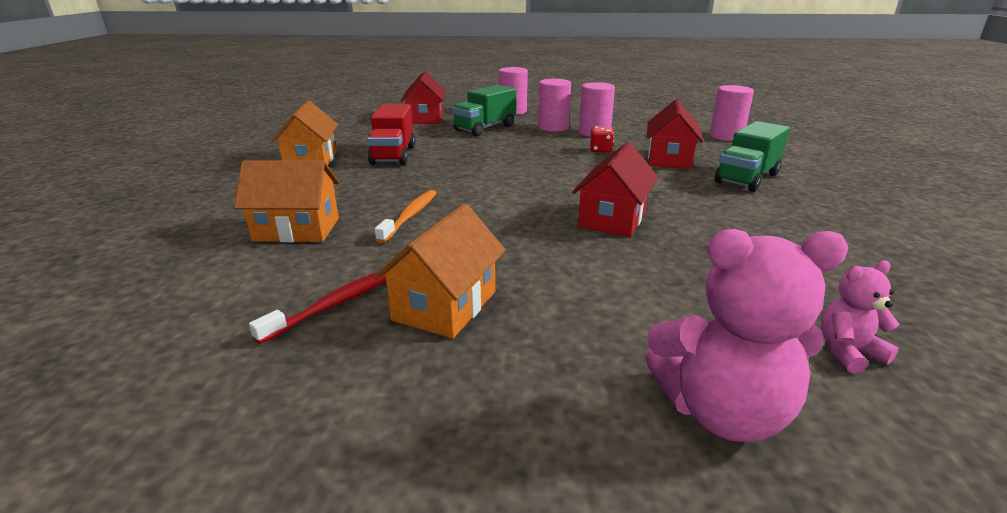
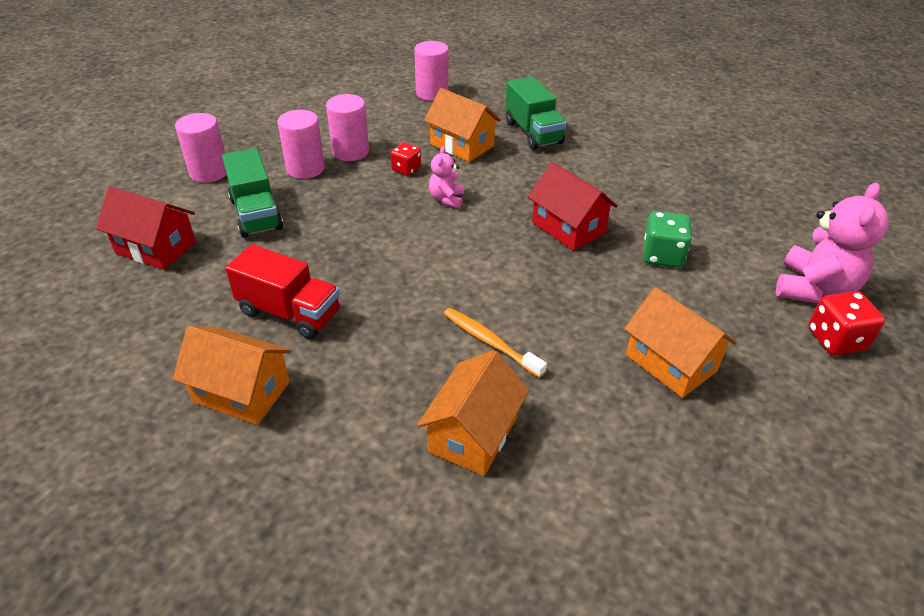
camera: 65 degrees left, 15 degrees up
red toothbrush [249,268,392,344] -> none
red house [647,99,703,169] -> orange house [424,88,501,162]
pink teddy bear [821,260,899,373] -> pink teddy bear moved to [429,146,464,208]
none -> green dice [643,211,692,268]
none -> red dice [808,291,885,356]

